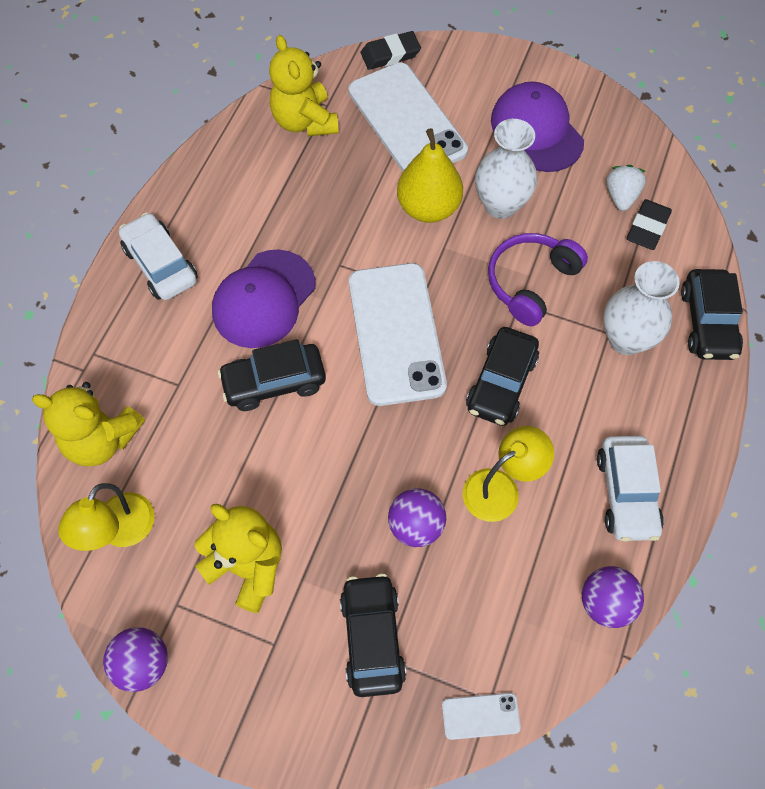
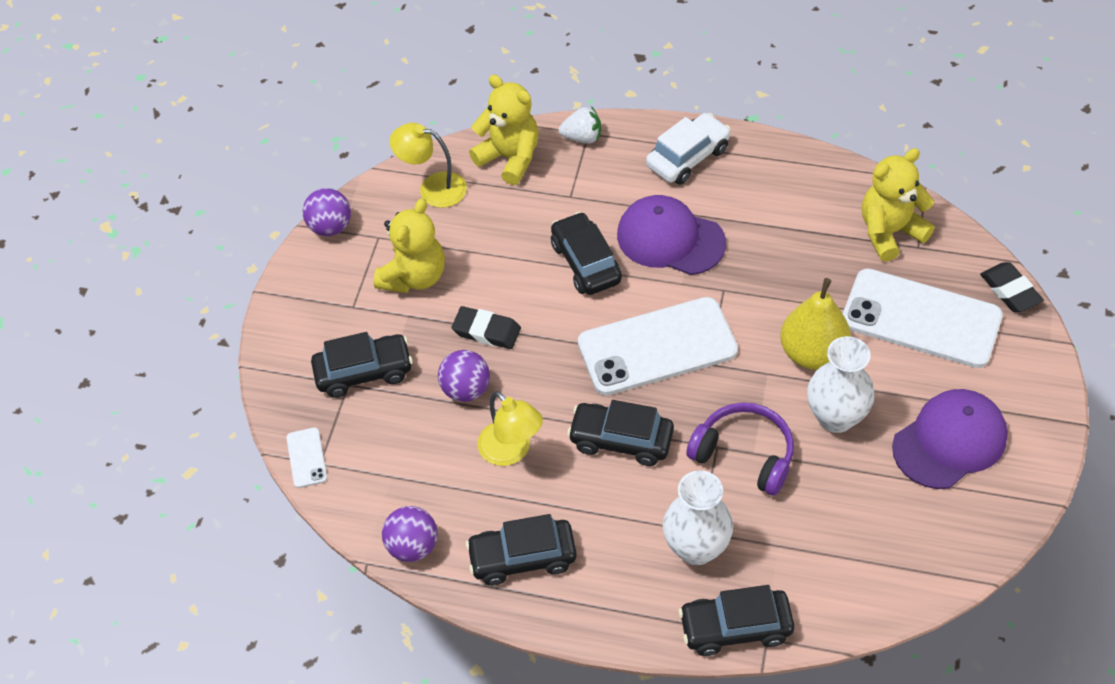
camera: 85 degrees right, 10 degrees down
yellow teddy bear [32,382,145,467] -> yellow teddy bear turned 120 degrees clockwise [469,74,539,185]
white phone [348,62,468,172] -> white phone turned 60 degrees clockwise [843,269,1003,368]
white car [597,436,664,542] -> black car [466,514,577,586]
white strawberry [606,165,646,211] -> white strawberry moved to [559,106,601,144]
black eraser [627,199,672,250] -> black eraser moved to [452,306,521,349]

